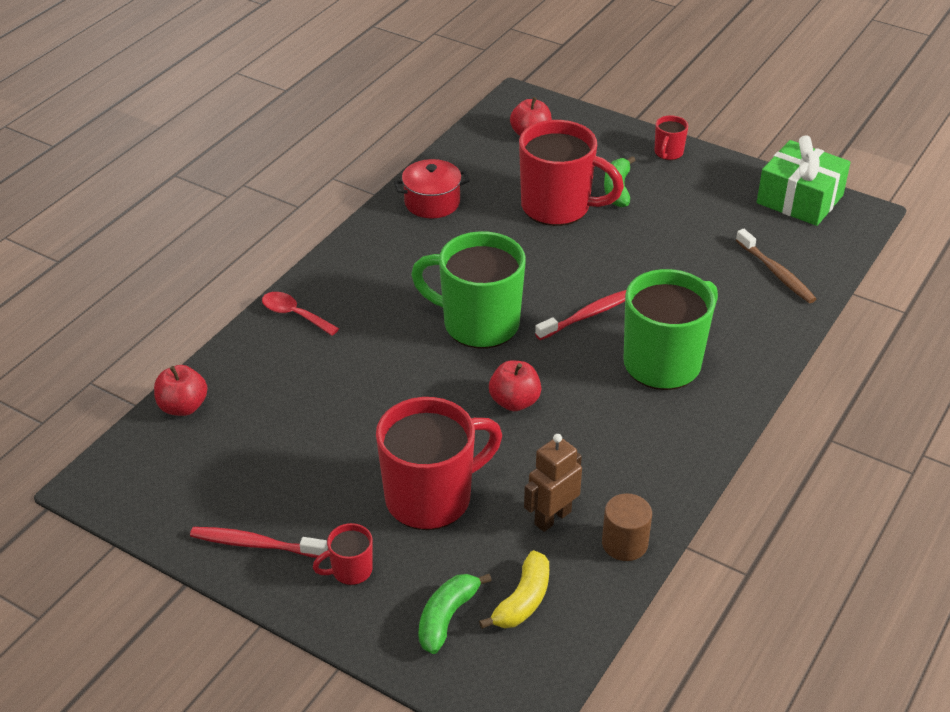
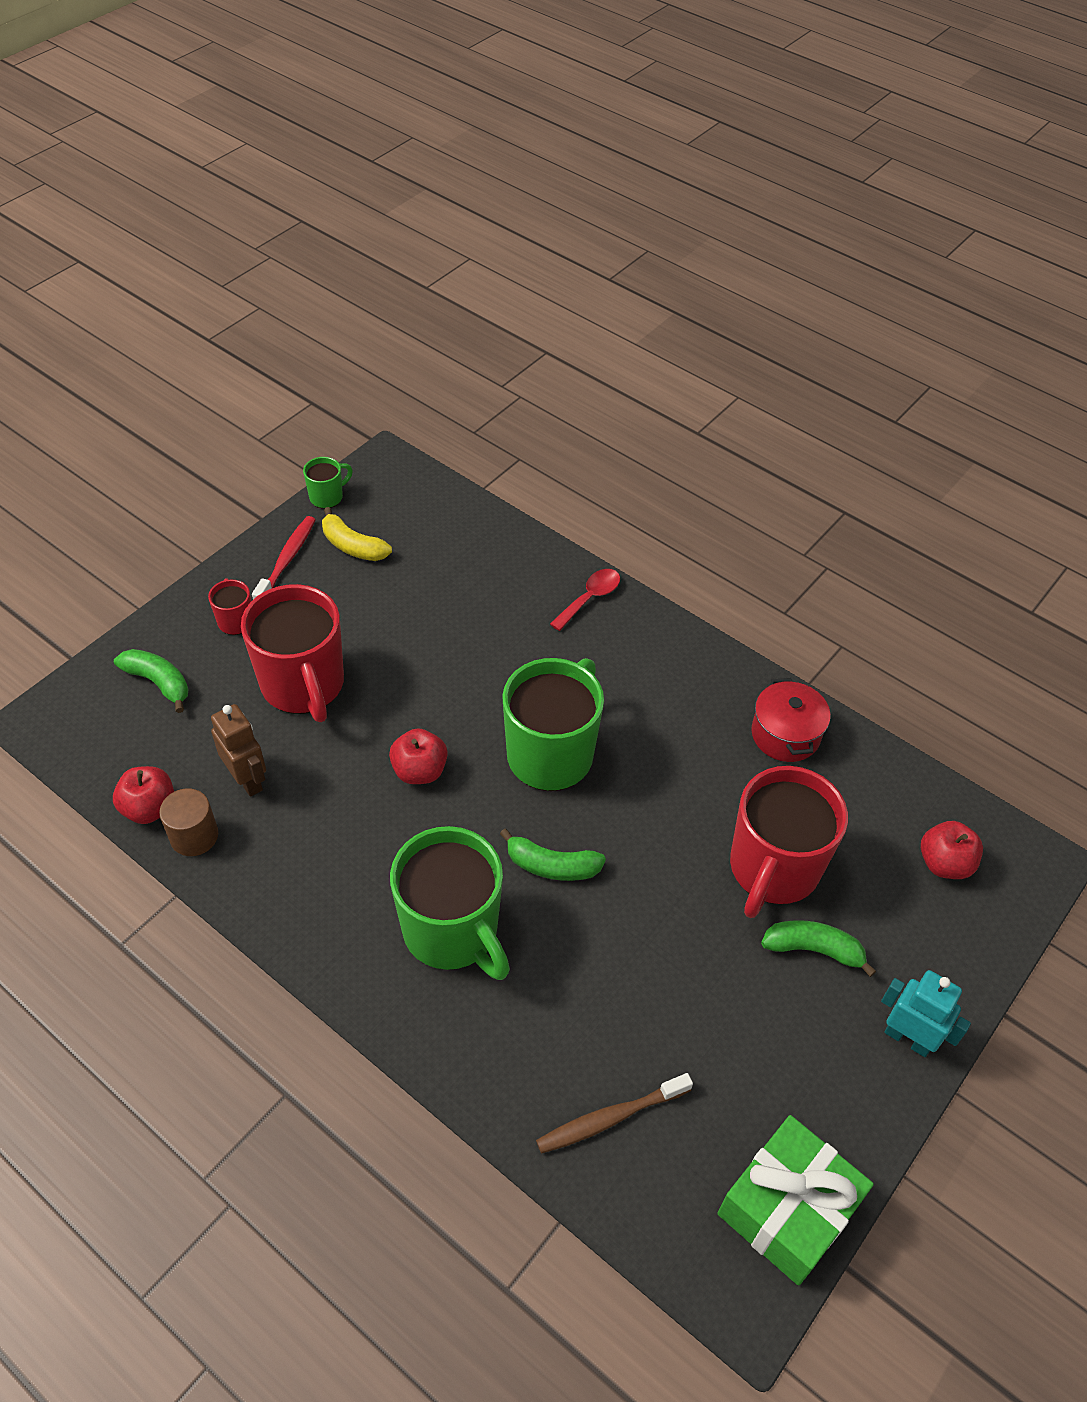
camera: 95 degrees right, 10 degrees up
red apple [154,365,208,416] -> red apple moved to [113,766,174,824]
yellow banana [479,550,549,629] -> yellow banana moved to [322,507,392,561]
red toothbrush [535,290,626,340] -> green banana [500,829,606,881]
red mug [655,115,688,160] -> turquoise robot [881,970,971,1057]
none -> green mug [303,457,353,509]

